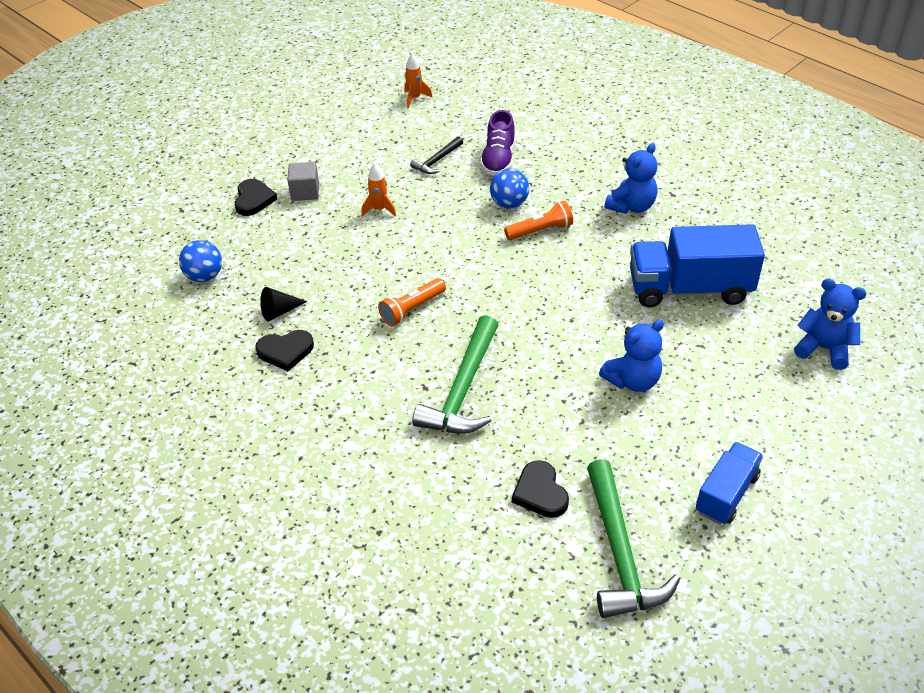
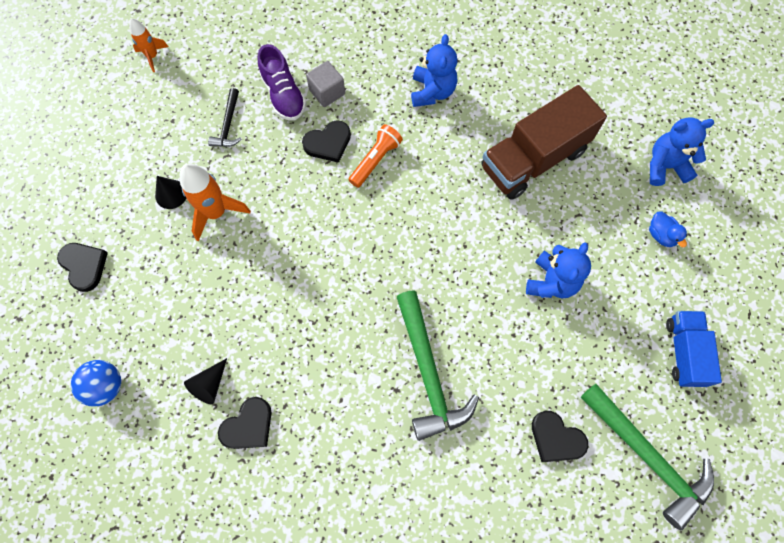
camera: 35 degrees left, 25 degrees up
grey cube [287,162,319,201] -> grey cube moved to [306,61,345,107]
orange rocket [361,163,396,217] -> orange rocket [180,163,251,242], size x1.67
orange flashlight [378,278,446,326] -> none
blue ball [490,169,529,208] -> black heart [302,120,351,163]
blue truck [630,224,765,307] -> brown truck [481,85,607,200]
none -> black cone [155,176,186,209]
none -> blue duck [649,211,688,247]

